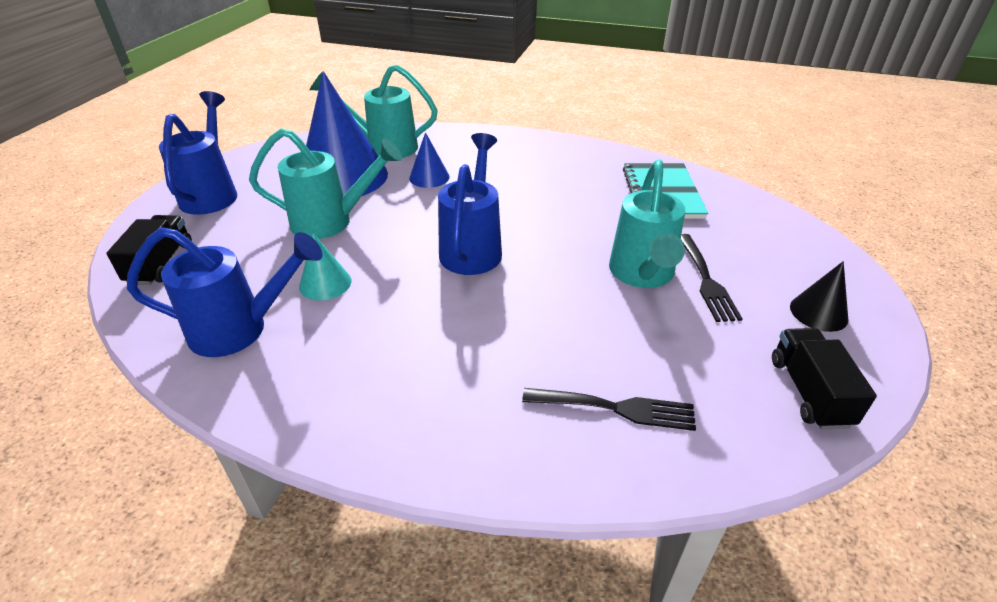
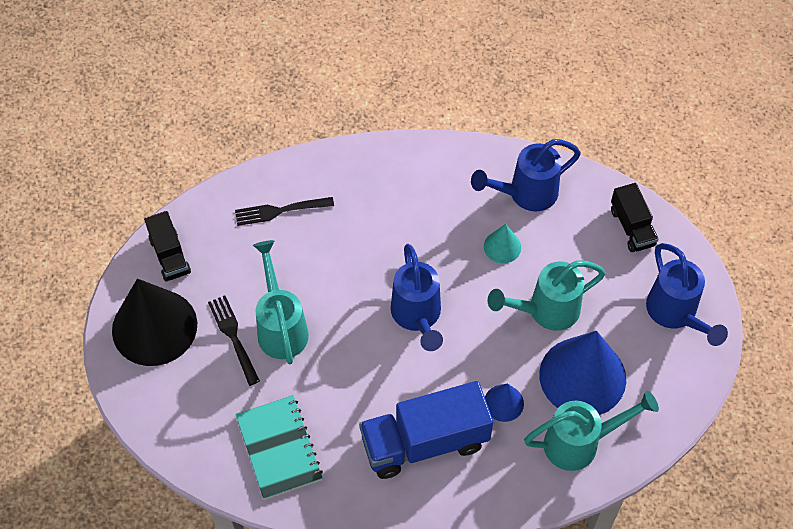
camera: 160 degrees right, 20 degrees up
black cone [790,261,848,332] -> black cone [112,278,197,366], size x2.19
none -> blue truck [359,381,493,479]

